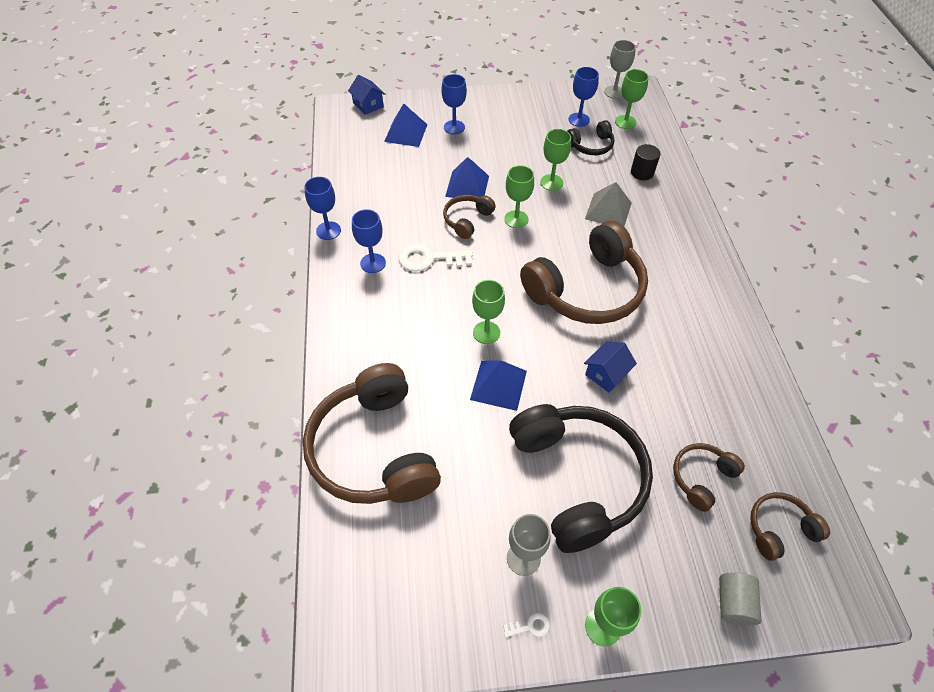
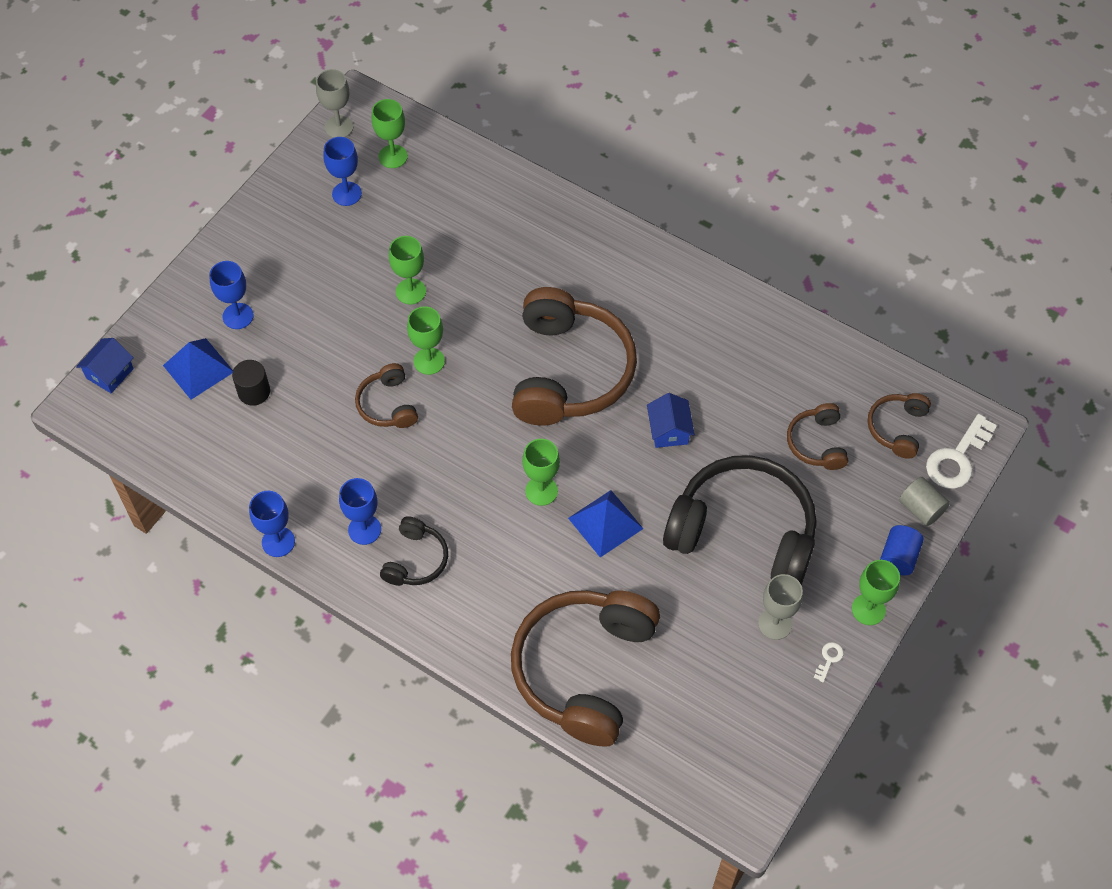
camera: 50 degrees left, 5 degrees up
brown headphones [303,363,441,504] -> brown headphones turned 90 degrees clockwise [511,590,660,747]
blue house [348,75,385,115] -> blue house turned 60 degrees counterclockwise [76,338,134,393]
white key [398,244,473,272] -> white key moved to [926,414,997,489]
blue pyramid [445,157,489,198] -> none
black headphones [567,120,615,155] -> black headphones moved to [380,516,448,586]
grey pyramid [585,182,632,226] -> none
black cylinder [631,144,660,180] -> black cylinder moved to [232,360,270,406]
none -> blue cylinder [880,525,924,575]

